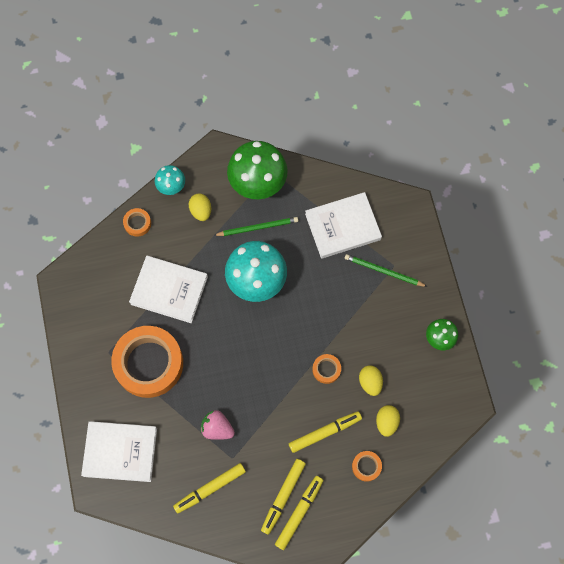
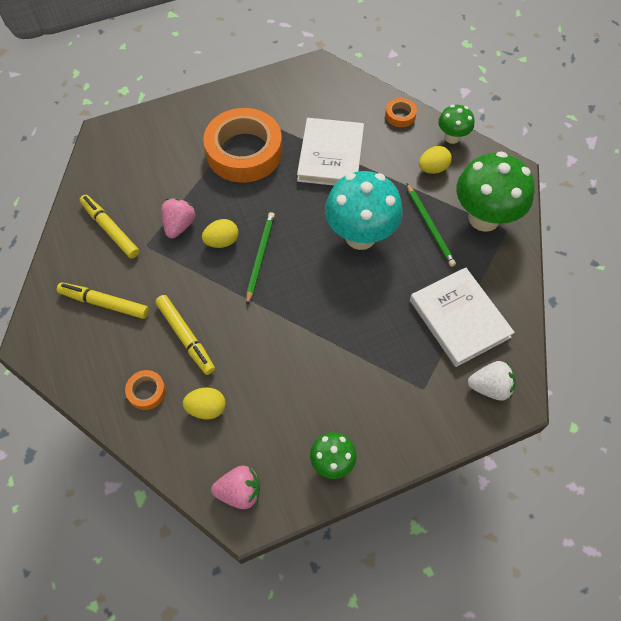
camera: 80 degrees right, 10 degrees down
white book [81,421,157,482] -> none
turquoise mushroom [155,165,185,195] -> green mushroom [438,105,474,144]
yellow marker [275,476,323,550] -> none
orange tape [312,354,341,384] -> none
green pencil [345,254,428,287] -> green pencil moved to [246,212,275,305]
yellow egg [359,365,383,396] -> yellow egg moved to [202,219,238,248]
none -> pink strawberry [211,466,260,509]
none -> white strawberry [468,361,516,401]

